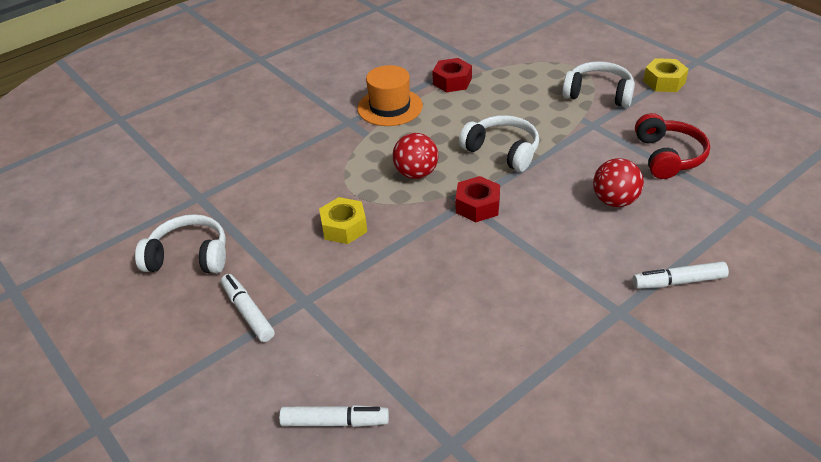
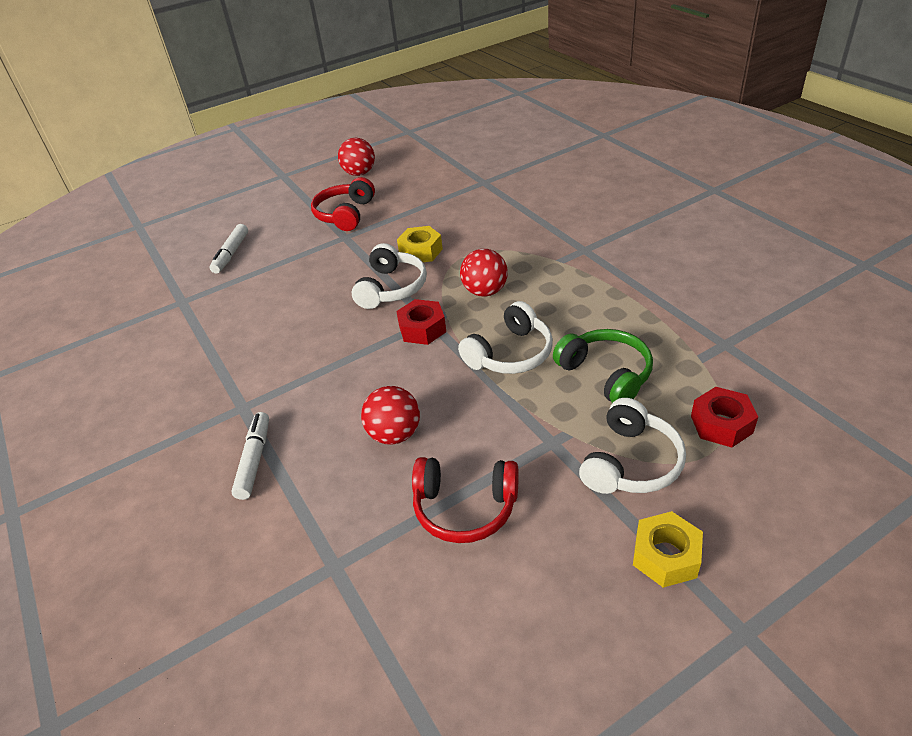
camera: 100 degrees right, 0 degrees up
white headphones [135,214,226,273] -> white headphones moved to [352,243,427,309]
white marker [221,274,275,342] -> red headphones [311,177,375,231]
orange hat [357,65,423,126] -> none
red nut [432,58,472,92] -> red nut moved to [691,387,758,447]
none -> red ball [338,138,375,176]
none -> green headphones [553,329,653,403]

